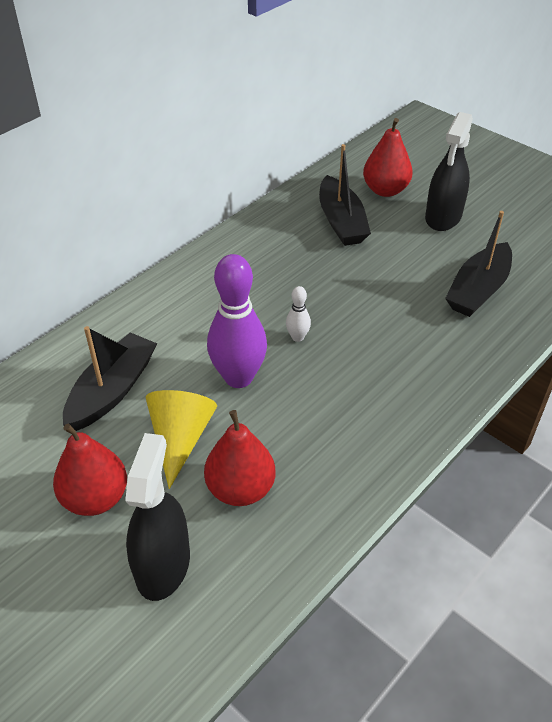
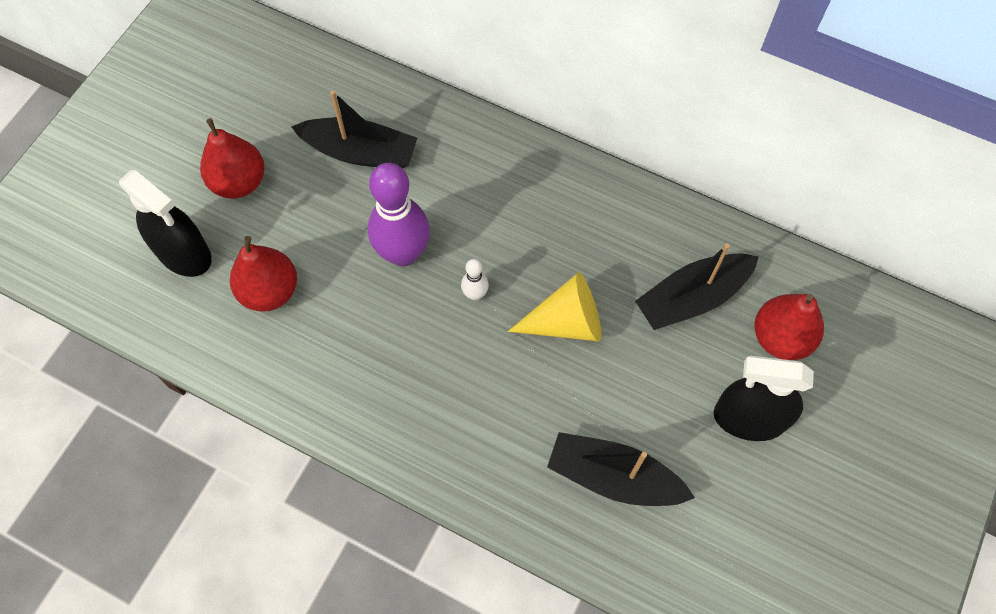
camera: 75 degrees right, 20 degrees up
black spray bottle [125,433,190,601] -> black spray bottle turned 45 degrees clockwise [119,170,212,277]
yellow cone [146,390,217,489] -> yellow cone moved to [508,272,601,341]

